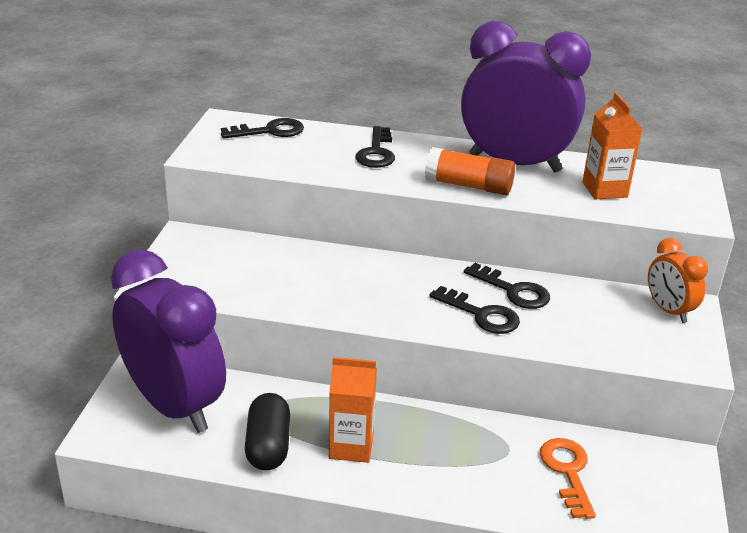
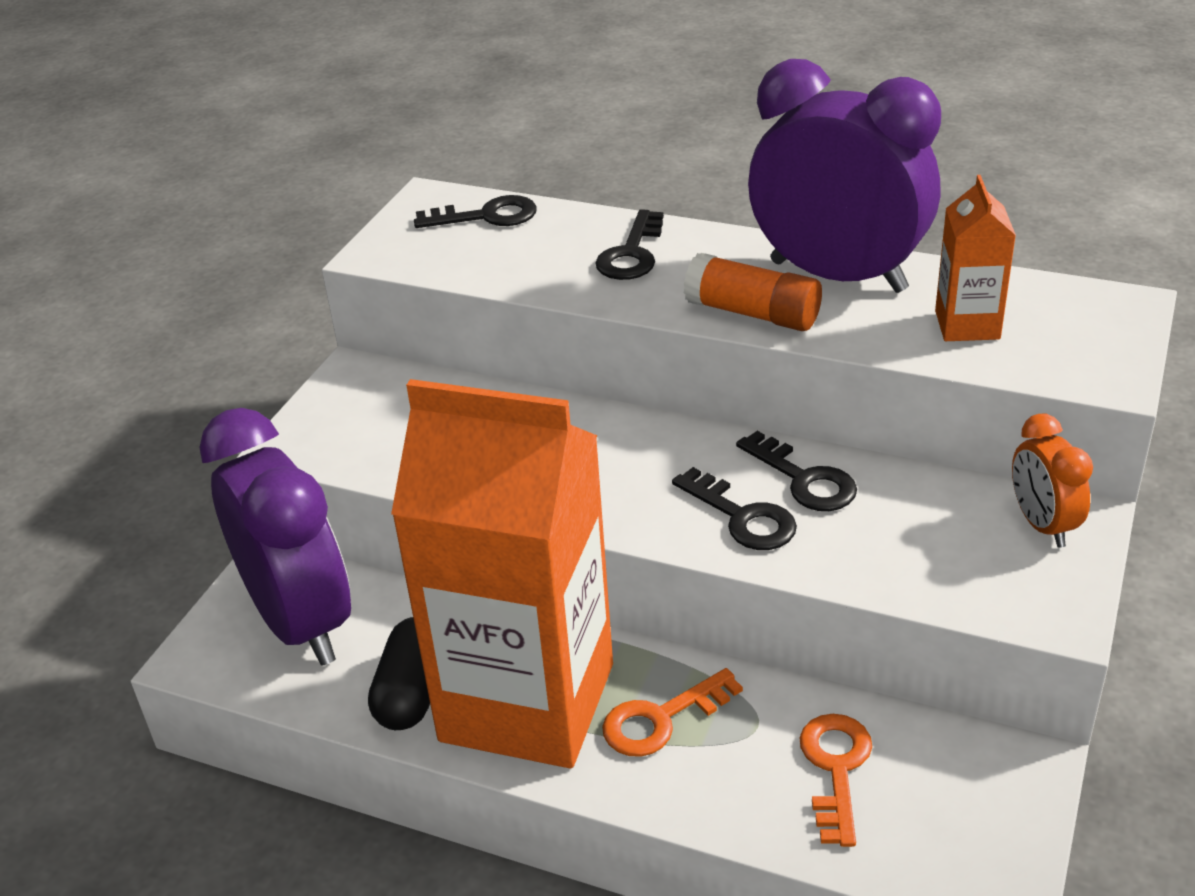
camera: 15 degrees right, 5 degrees up
orange carton [329,357,377,463] -> orange carton [391,379,613,768], size x2.39
none -> orange key [602,668,743,757]

